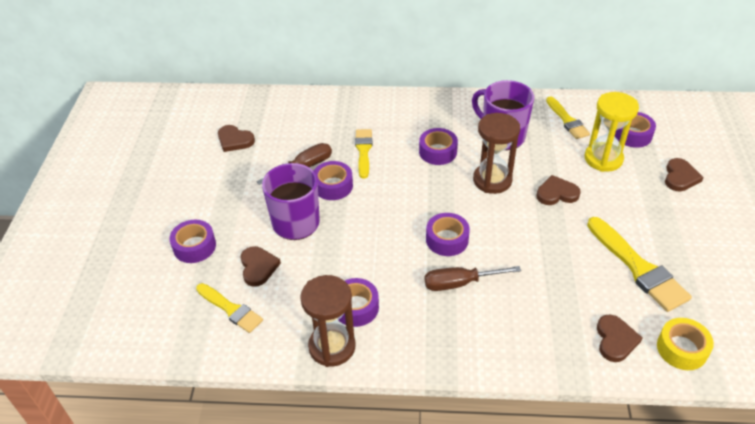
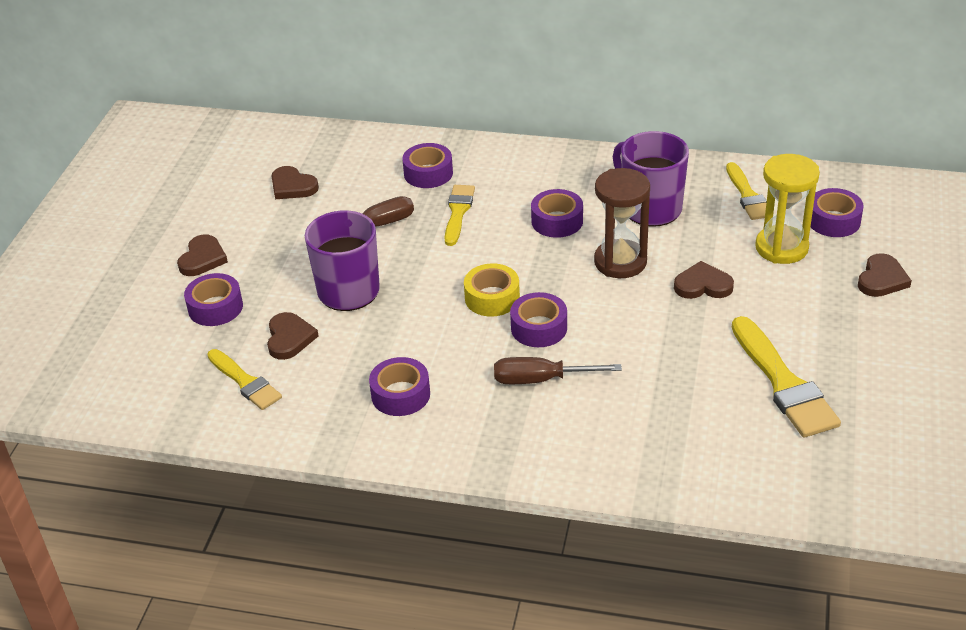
camera: 10 degrees right, 5 degrees down
brown hourglass [300,275,356,367] -> none
purple tape [314,161,353,200] -> purple tape moved to [402,143,453,188]
brown heart [597,314,642,362] -> brown heart moved to [177,234,228,276]
yellow tape [657,318,714,370] -> yellow tape moved to [464,263,520,317]

